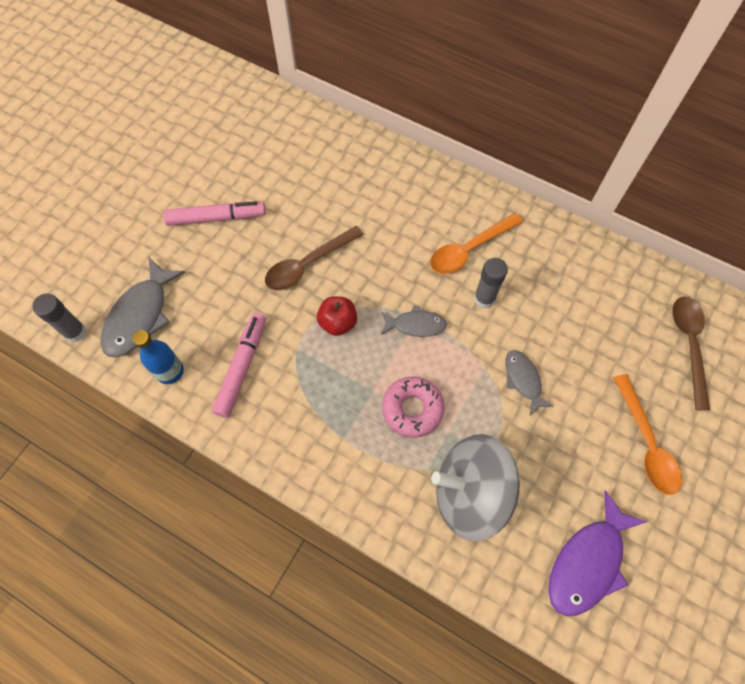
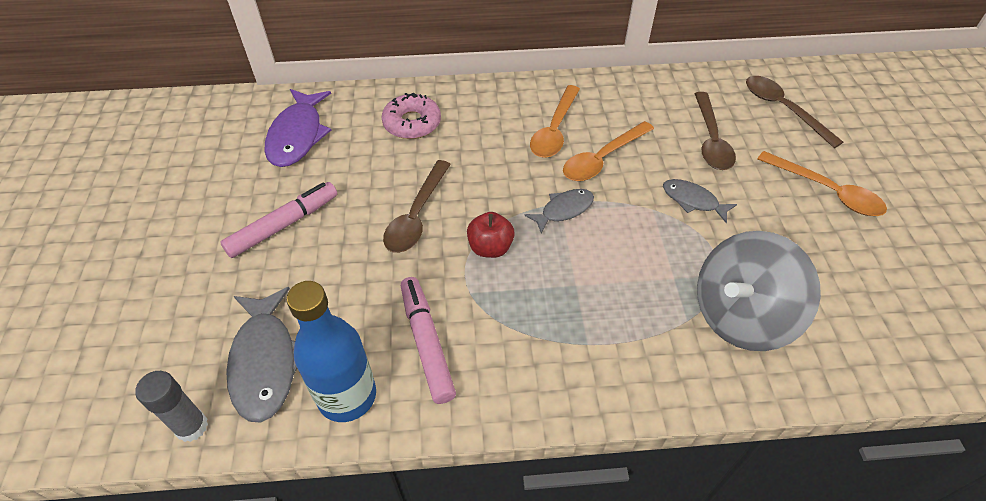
camera: 35 degrees left, 15 degrees down
blue bottle [132,330,184,384] -> blue bottle [286,281,376,422], size x1.54
pink donut [382,377,445,438] -> pink donut moved to [382,93,441,139]
grey glue stick [474,258,508,308] -> orange spoon [563,121,654,181]
purple fish [548,490,647,616] -> purple fish moved to [264,89,331,167]
none -> brown spoon [694,92,736,170]

